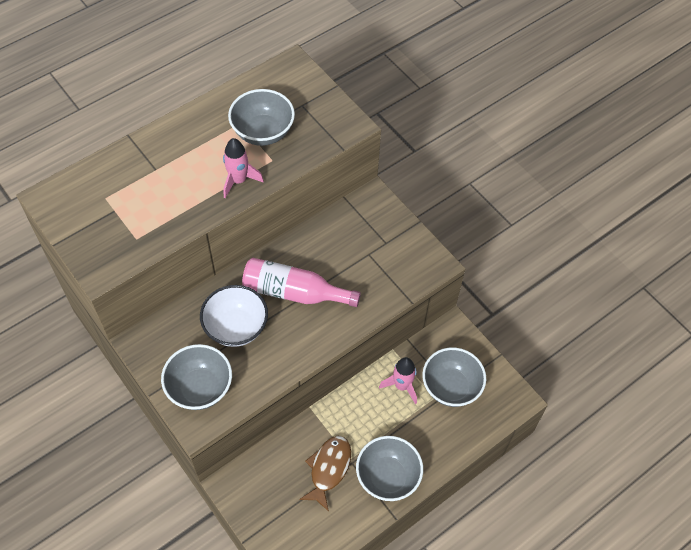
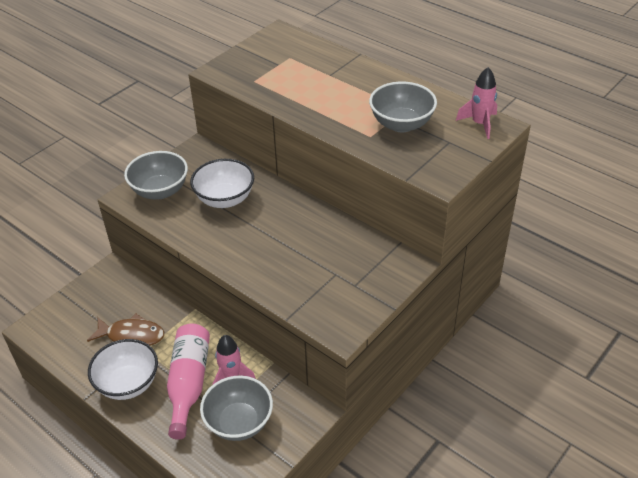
camera: 80 degrees right, 15 degrees down
pink rocket [223,138,264,199] -> pink rocket moved to [456,67,497,139]
pink bottle [242,258,361,307] -> pink bottle moved to [167,324,210,440]
grey bowl [356,436,423,501] -> white bowl [88,339,158,400]

